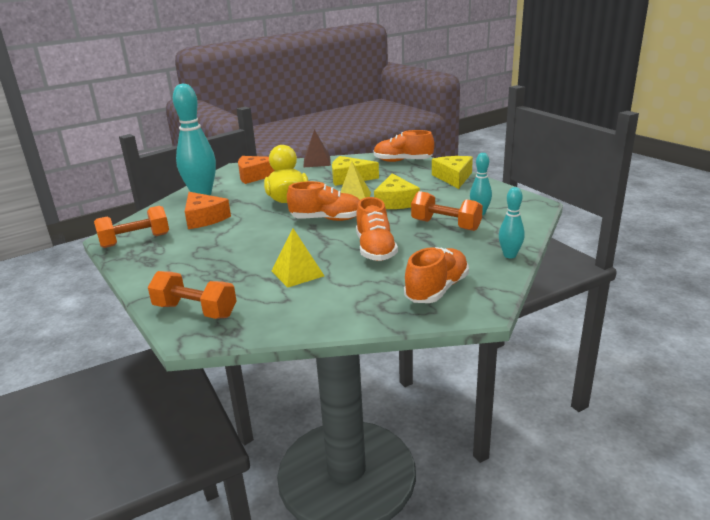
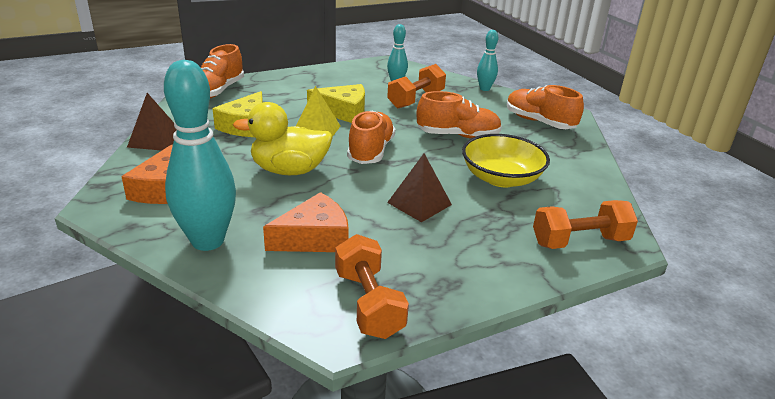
camera: 85 degrees left, 5 degrees up
orange dumbbell [148,271,237,319] -> orange dumbbell turned 45 degrees clockwise [533,200,638,249]
yellow pyramid [272,228,324,288] -> yellow bowl [462,134,550,187]
yellow cheese [432,156,473,189] -> none
none -> brown pyramid [387,153,452,222]

